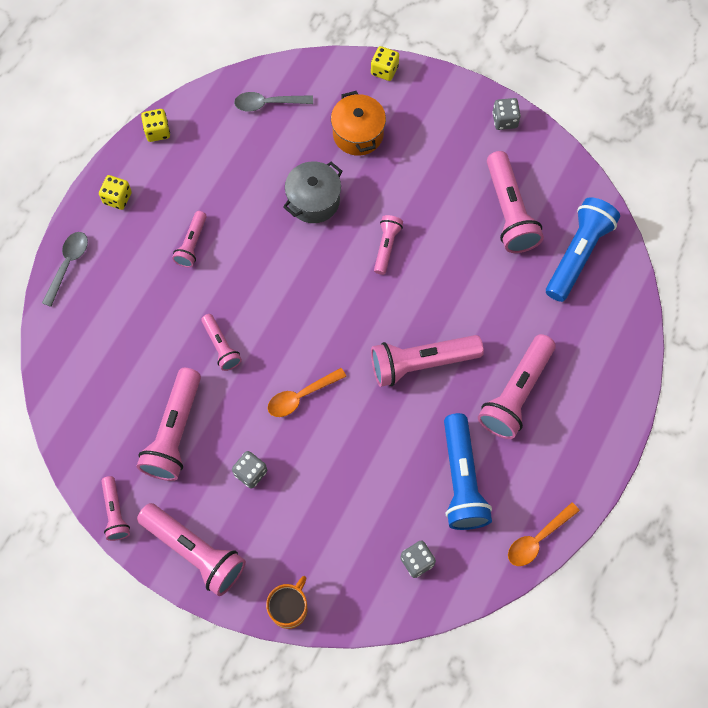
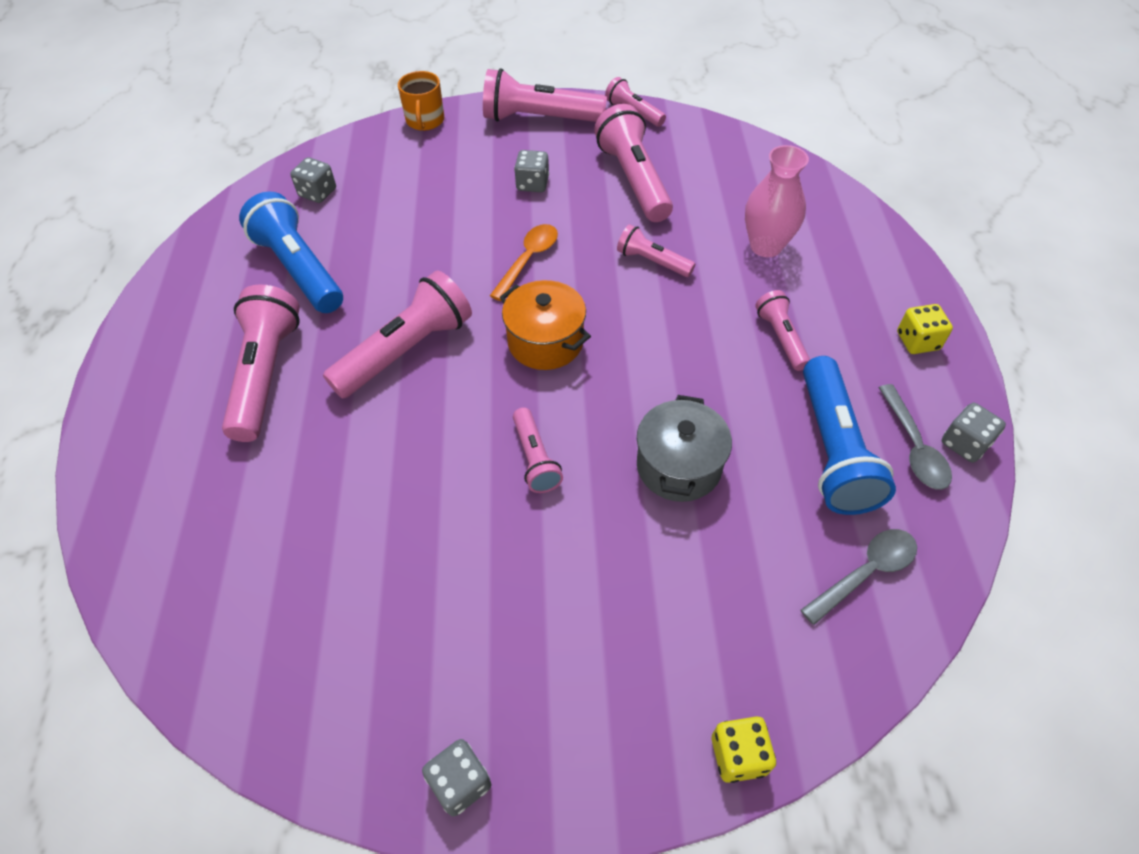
camera: 150 degrees right, 15 degrees down
grey spoon [42,232,88,307] -> grey spoon moved to [878,384,952,490]
yellow dice [141,109,170,142] -> grey dice [942,403,1006,463]
orange pot [331,91,386,156] -> orange pot moved to [500,280,591,370]
pink flashlight [487,151,544,253] -> none
orange spoon [508,502,580,566] -> none
blue flashlight [546,197,620,302] -> blue flashlight moved to [803,356,896,515]
none -> pink vase [745,145,809,257]

